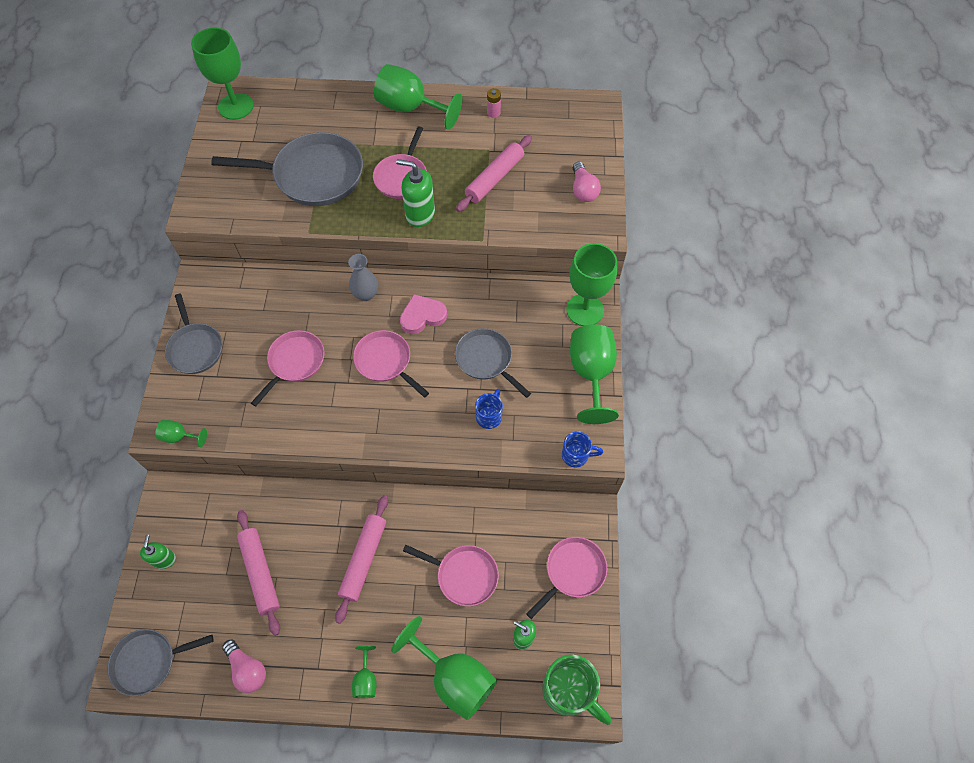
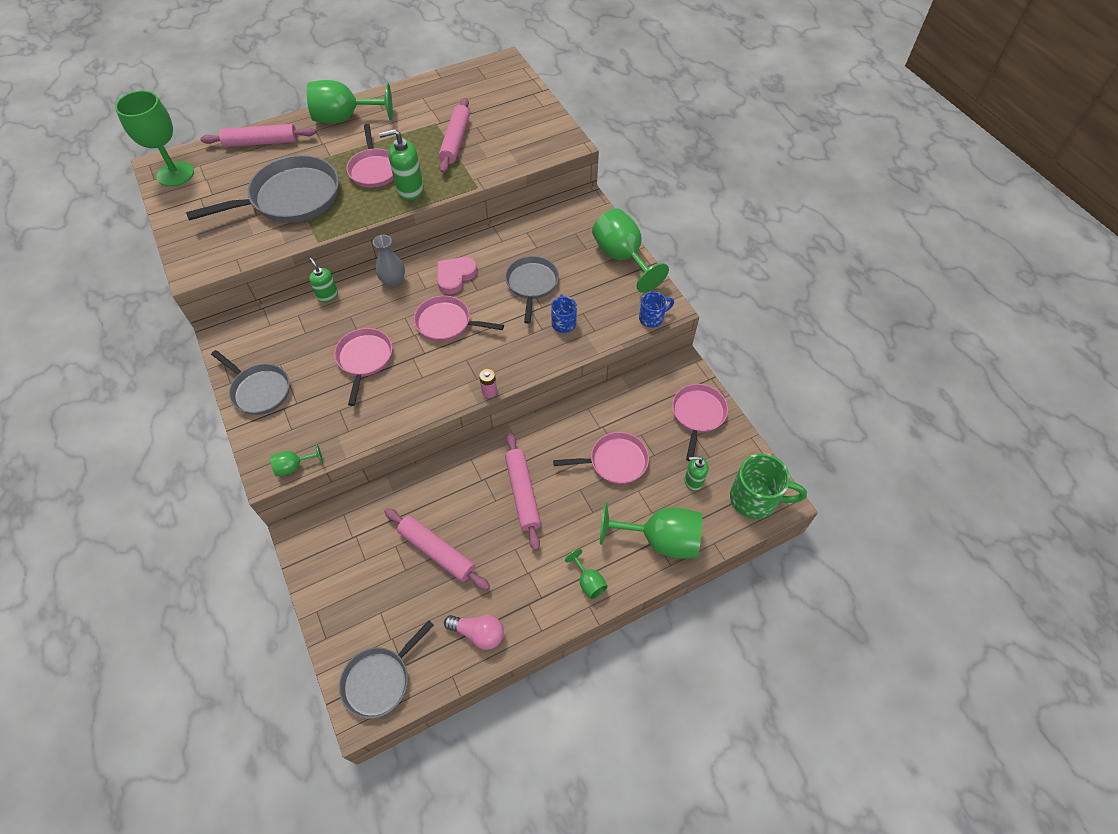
camera: 30 degrees left, 5 degrees down
green soap dispenser [140,535,176,569] -> green soap dispenser moved to [309,258,338,302]
grey pan [455,328,531,398] -> grey pan turned 75 degrees clockwise [505,256,559,324]
pink battery [487,88,501,118] -> pink battery moved to [479,369,497,398]
green goblet [566,243,617,326] -> none
pink light bulb [573,162,601,202] -> none
none -> pink rolling pin [200,124,316,147]

